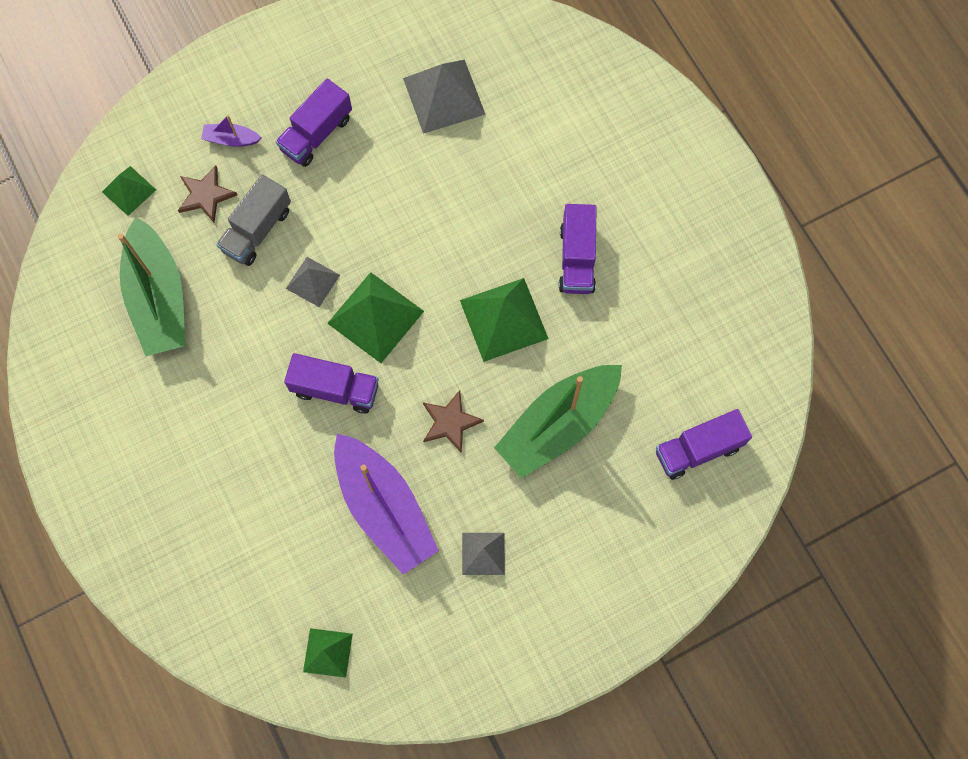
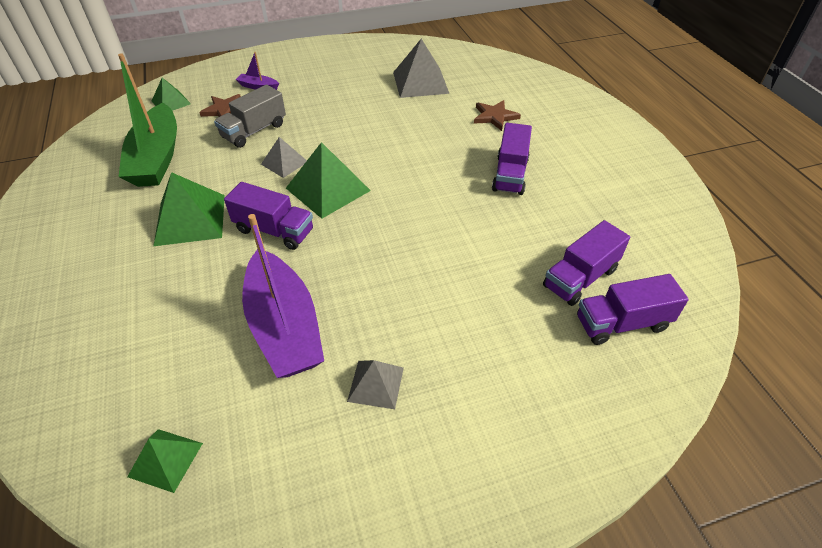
camera: 10 degrees right, 25 degrees down
purple truck [276,78,352,167] -> purple truck moved to [543,220,630,306]
brown star [423,390,484,453] -> brown star moved to [474,100,521,131]
green pyramid [460,278,549,362] -> green pyramid moved to [153,172,225,246]
green boat [494,365,622,478] -> none

